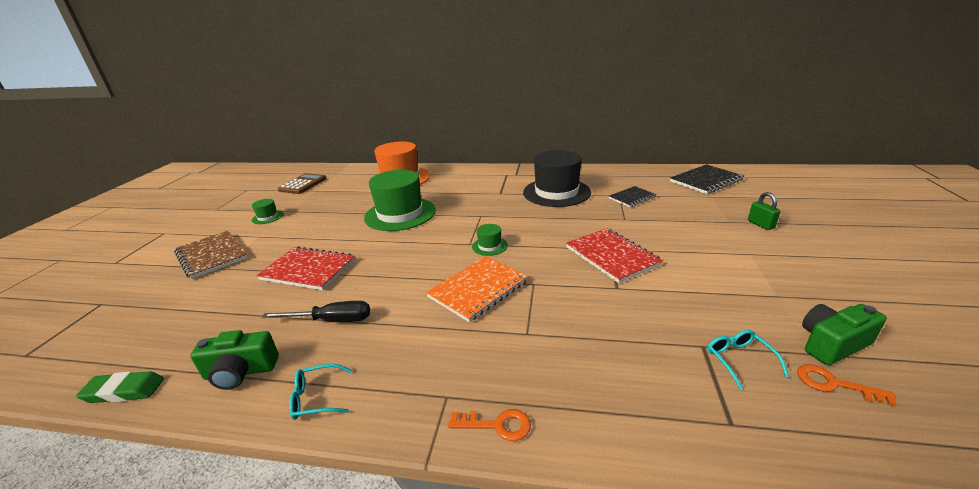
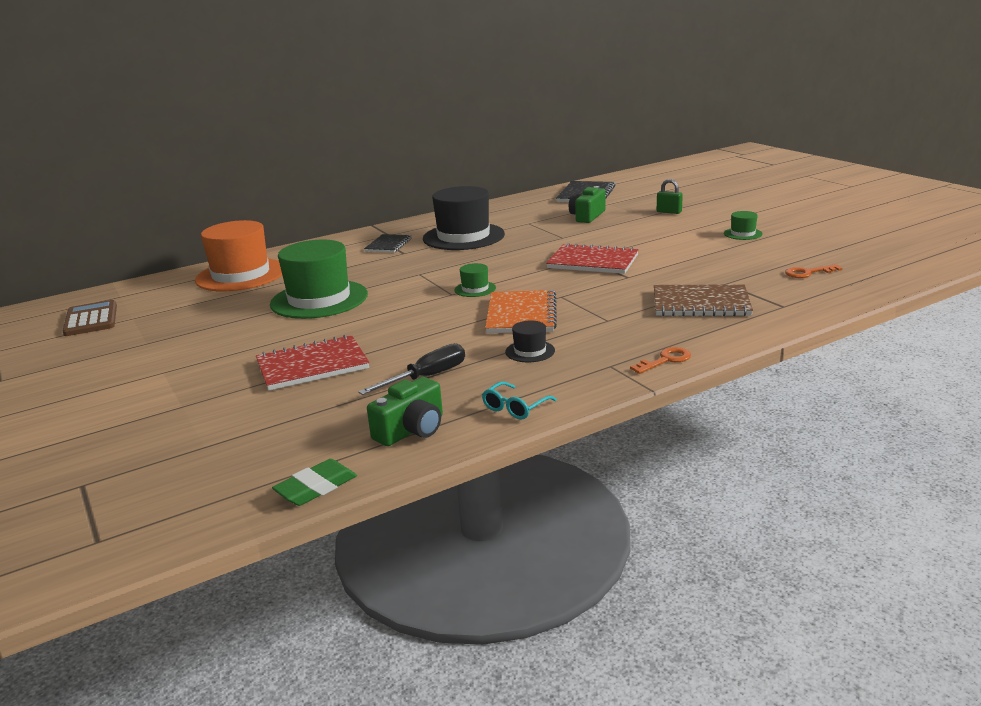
camera: 40 degrees left, 5 degrees down
brown notebook [174,231,248,279] -> brown notebook moved to [654,284,753,316]
green hat [252,199,284,224] -> green hat moved to [724,211,763,240]
black notebook [609,186,657,207] -> black notebook moved to [364,234,412,253]
turquoise glasses [707,330,789,390] -> none
green camera [802,304,887,365] -> green camera moved to [569,186,606,223]
none -> black hat [505,320,555,362]

